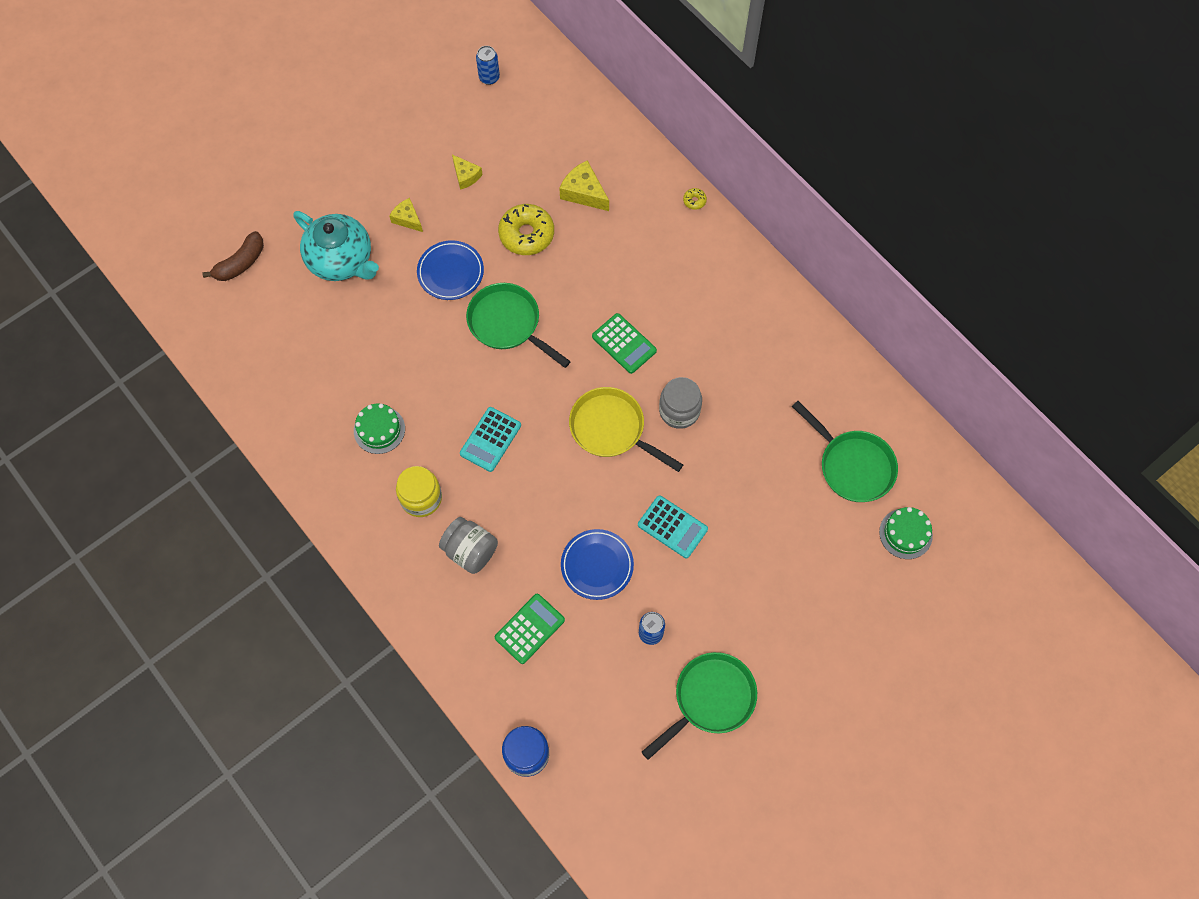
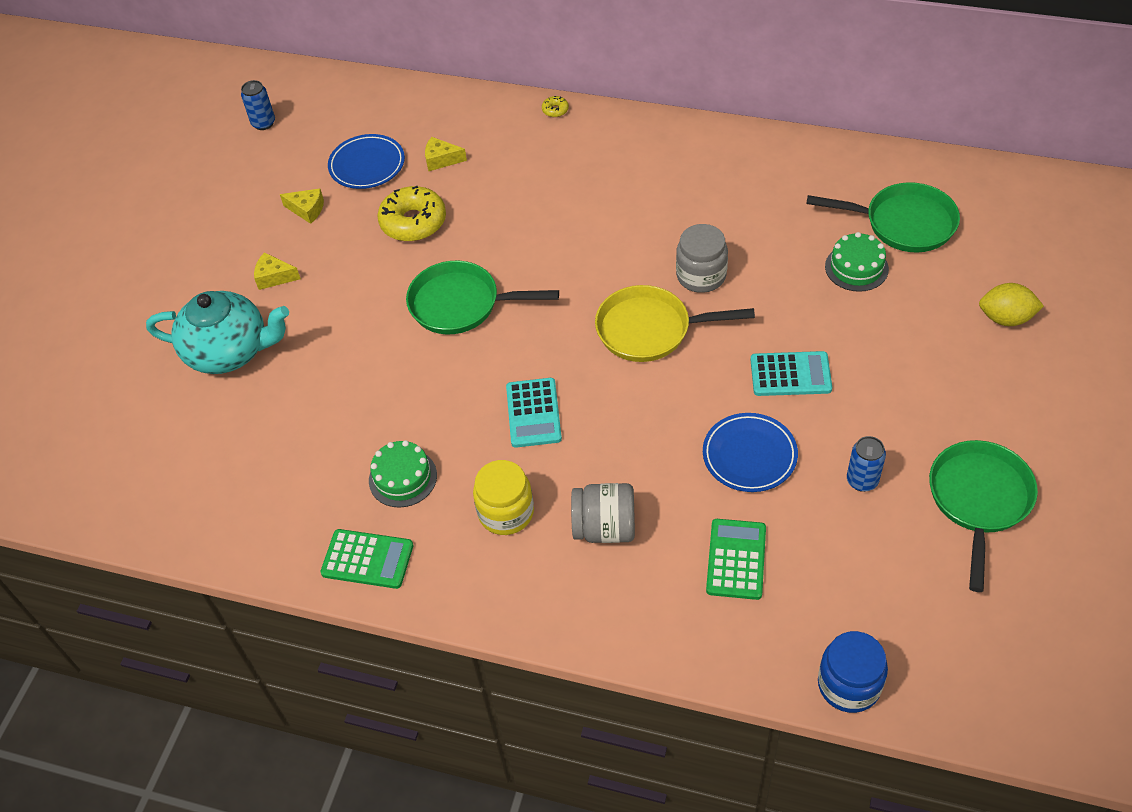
camera: 30 degrees left, 15 degrees down
brown banana [202,231,264,281] -> none
blue plate [417,240,484,300] -> blue plate moved to [328,134,405,189]
yellow cheese [559,160,609,211] -> yellow cheese [425,137,467,171], size x0.66
green calculator [592,313,657,374] -> green calculator moved to [321,529,413,589]
green cake [879,507,933,559] -> green cake moved to [825,232,889,292]
none -> yellow lemon [979,283,1044,326]

